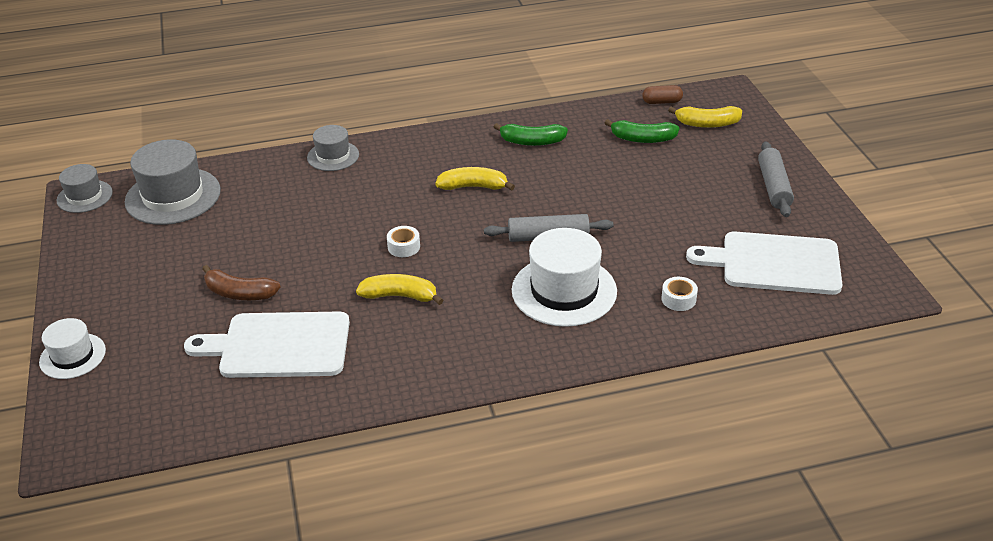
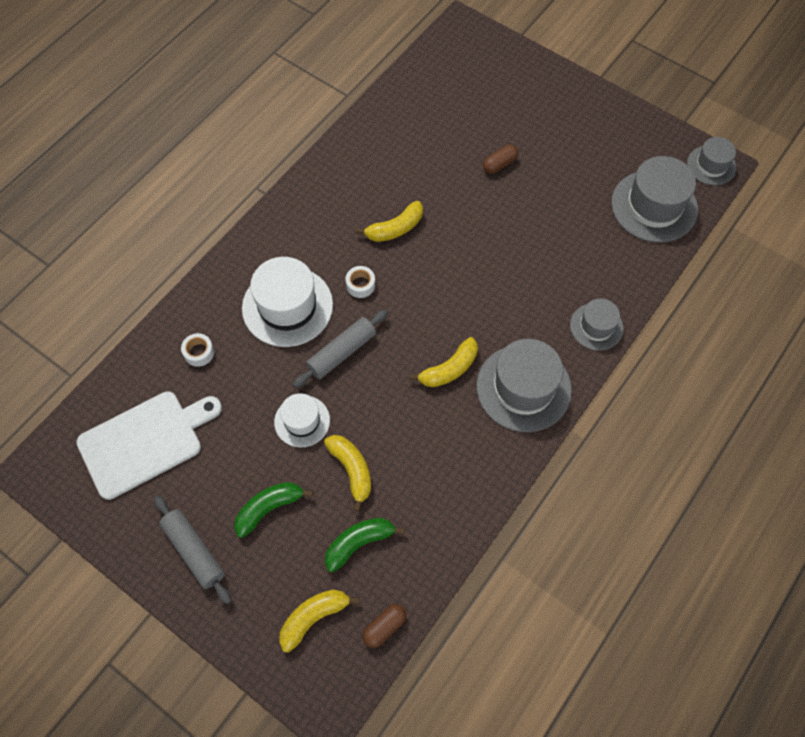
camera: 140 degrees right, 25 degrees up
white hat [39,318,106,379] -> white hat moved to [274,393,330,448]
white cutting board [184,311,350,378] -> none
brown banana [202,265,280,300] -> brown capsule [483,145,518,174]
white tape [387,226,420,257] -> white tape moved to [346,266,375,298]
green banana [494,123,568,146] -> green banana moved to [234,482,313,538]
none -> yellow banana [324,435,371,512]
none -> grey hat [477,339,572,432]

